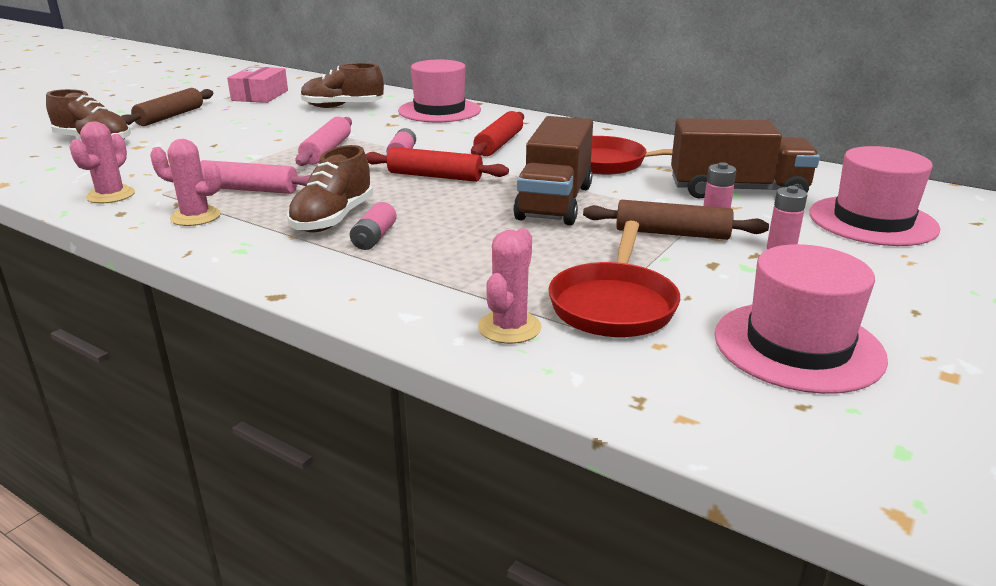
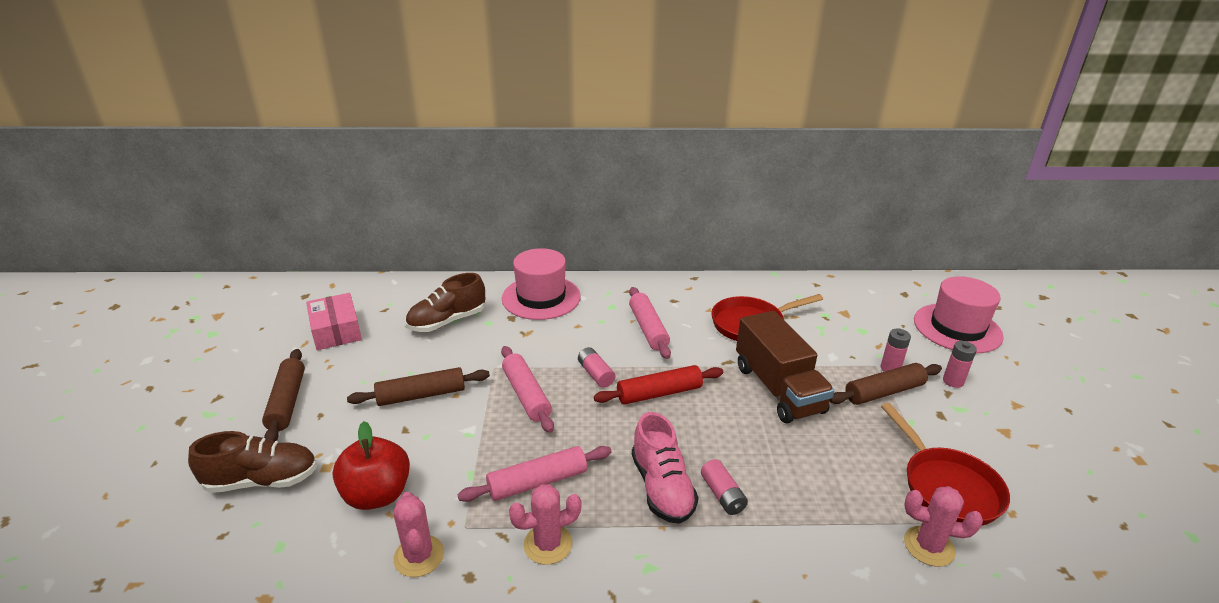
camera: 35 degrees left, 5 degrees up
brown shoe [287,145,373,233] -> pink shoe [632,412,699,524]
red rolling pin [471,111,524,156] -> pink rolling pin [629,287,671,359]
pink cactus [478,228,541,344] -> pink cactus turned 60 degrees counterclockwise [904,486,983,567]
brown truck [671,118,820,199] -> none
pink hat [714,244,888,394] -> none
none -> red apple [333,421,410,510]
none -> brown rolling pin [347,367,490,406]

